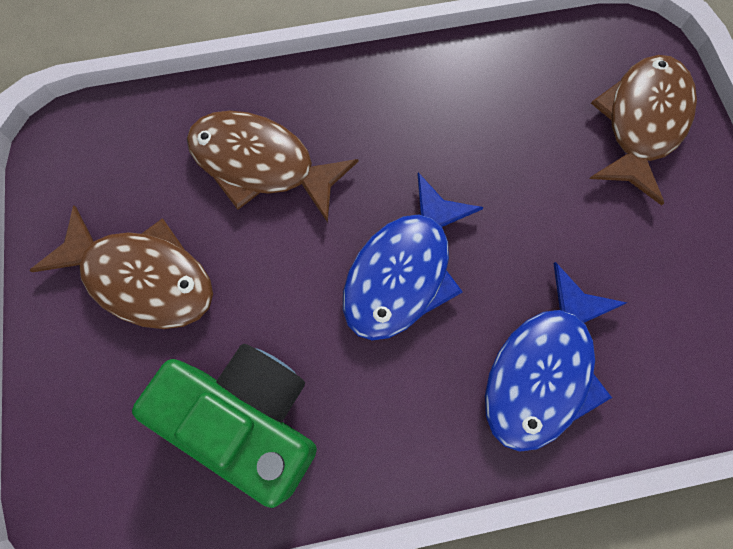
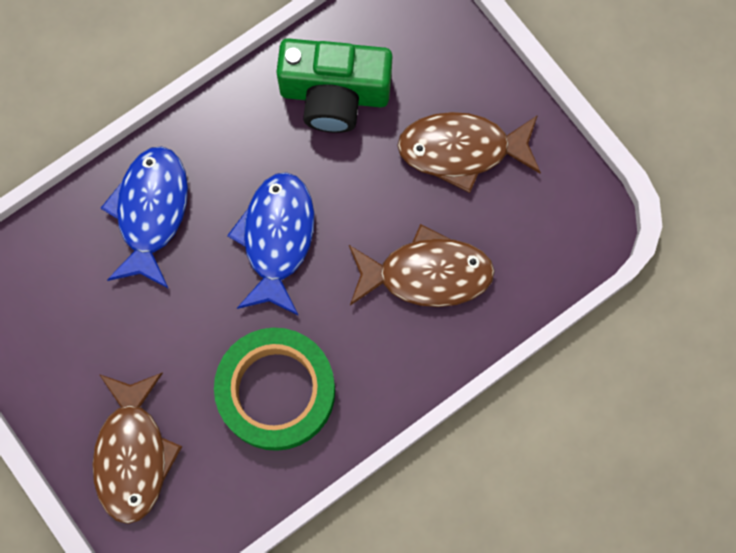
camera: 155 degrees right, 5 degrees up
none -> green tape [214,328,335,451]

